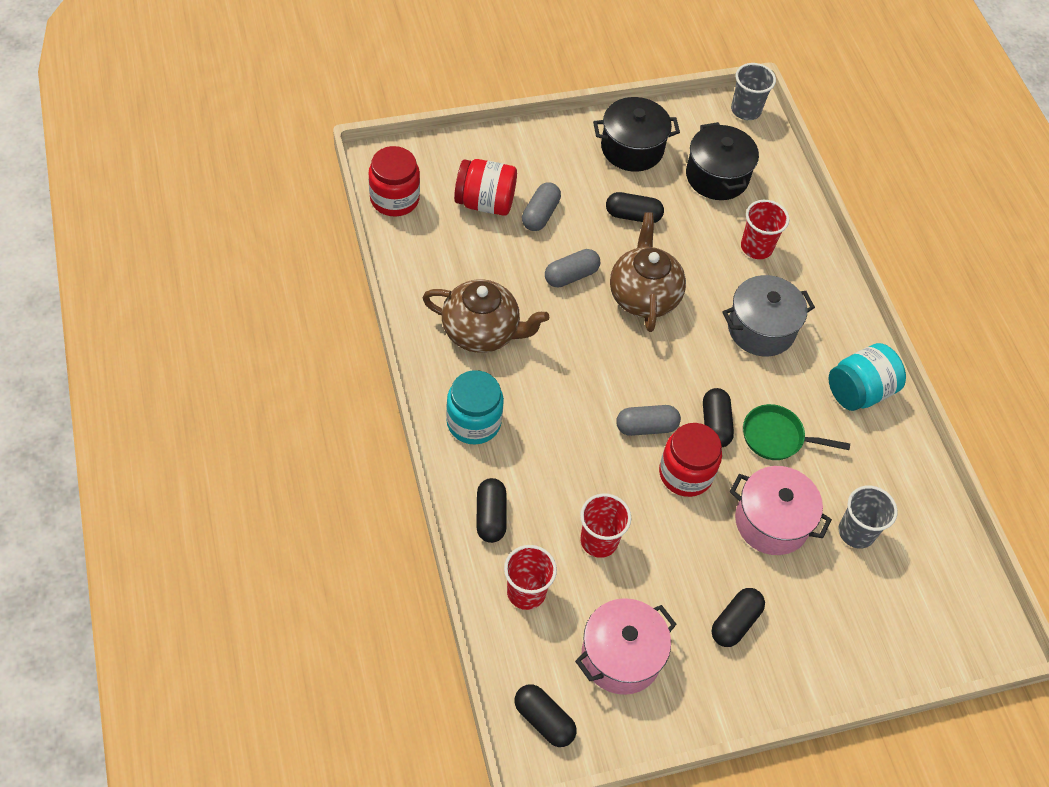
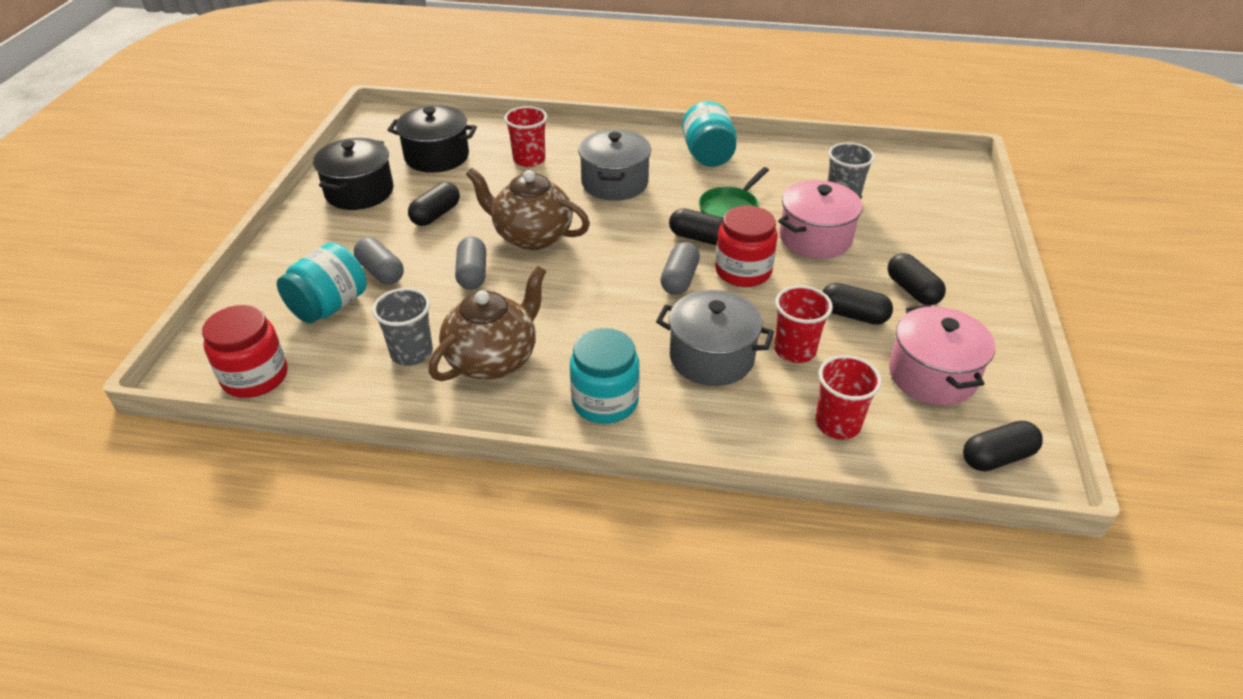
camera: 60 degrees left, 15 degrees down
red jar [454,159,517,216] -> turquoise jar [277,242,366,323]
black capsule [476,478,507,543] -> black capsule moved to [822,283,893,325]
grey cup [731,63,776,120] -> grey cup moved to [372,288,433,366]
none -> grey pot [656,290,774,386]

